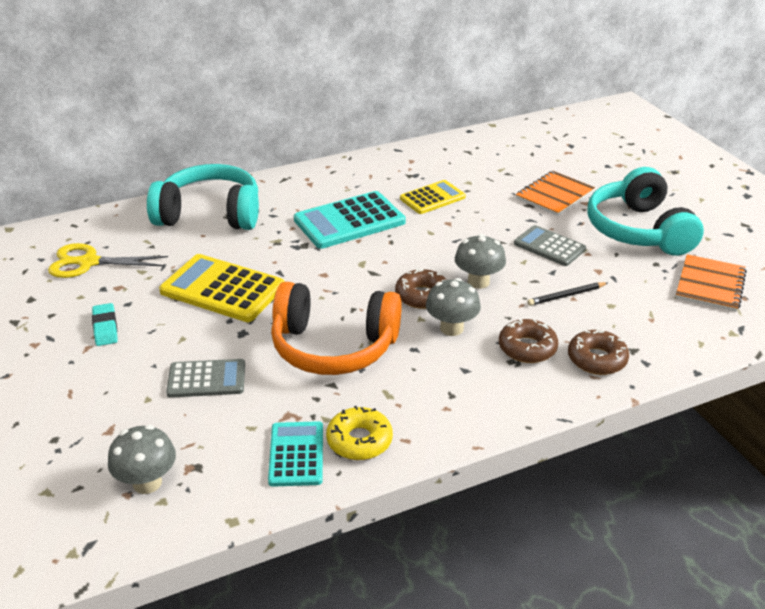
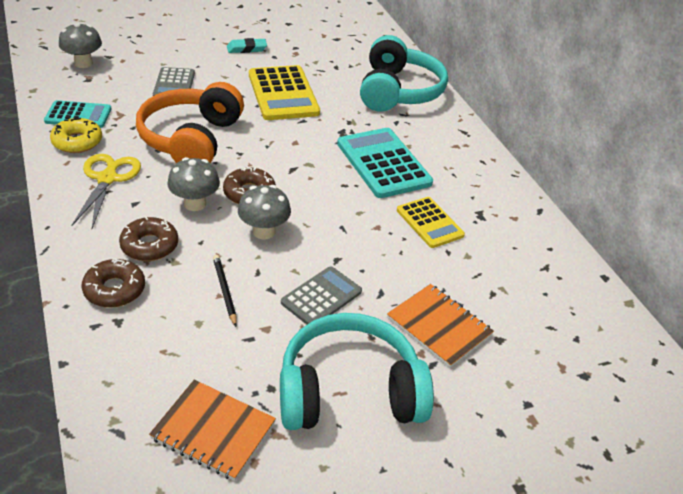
camera: 90 degrees right, 5 degrees up
yellow scissors [48,243,168,278] -> yellow scissors moved to [71,154,141,228]
yellow calculator [159,254,285,322] -> yellow calculator turned 135 degrees clockwise [249,65,320,120]

